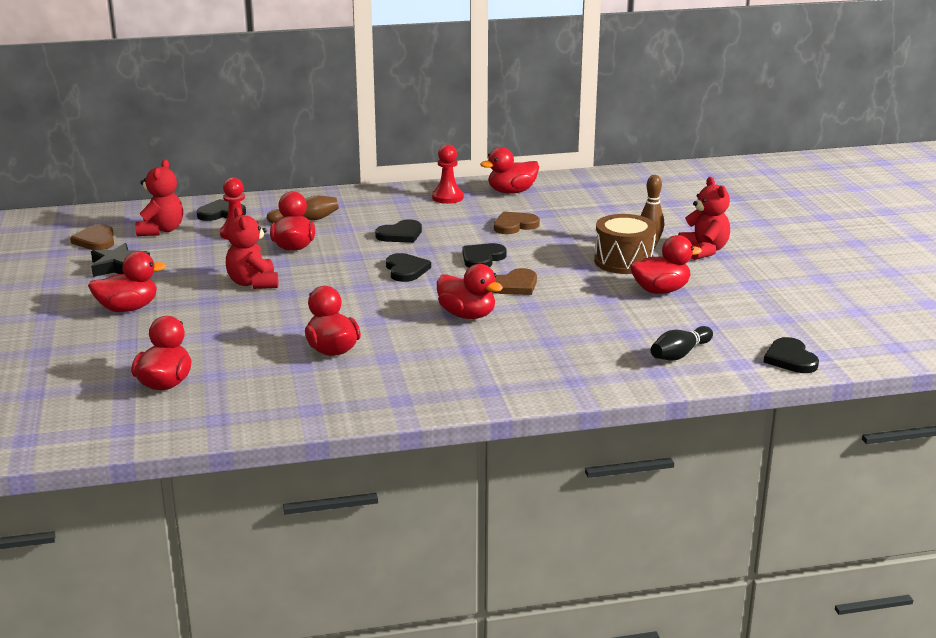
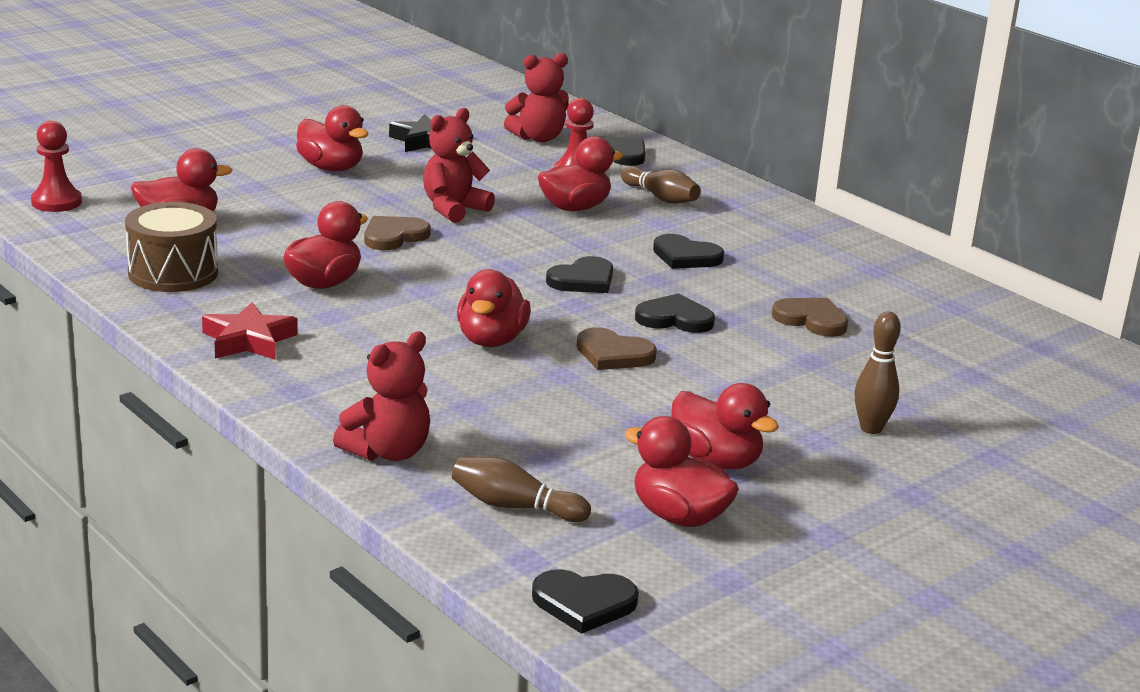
camera: 60 degrees right, 0 degrees up
brown heart [70,224,114,250] -> brown heart moved to [364,216,431,250]
red pawn [432,144,464,204] -> red pawn moved to [31,121,82,212]
red duck [480,147,539,194] -> red duck moved to [624,416,739,527]
brown drum [594,214,656,274] -> brown drum moved to [125,202,218,292]
black bowling pin [650,326,713,361] -> brown bowling pin [452,457,591,522]
red teddy bear [678,177,730,260] -> red teddy bear moved to [333,332,430,461]
black heart [764,337,819,373] -> black heart turned 135 degrees counterclockwise [532,569,639,634]
none -> red star [202,302,298,360]

